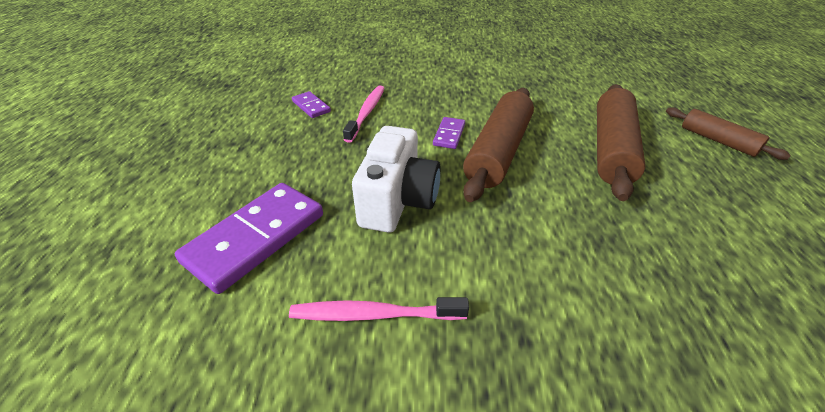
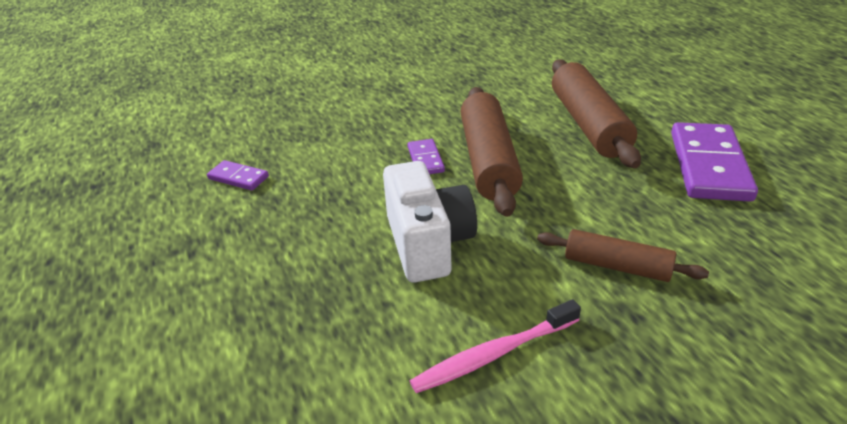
camera: 25 degrees left, 5 degrees down
purple domino [175,183,323,294] -> purple domino moved to [671,122,758,202]
pink toothbrush [343,85,385,143] -> none
brown rolling pin [666,108,791,160] -> brown rolling pin moved to [537,229,709,282]

